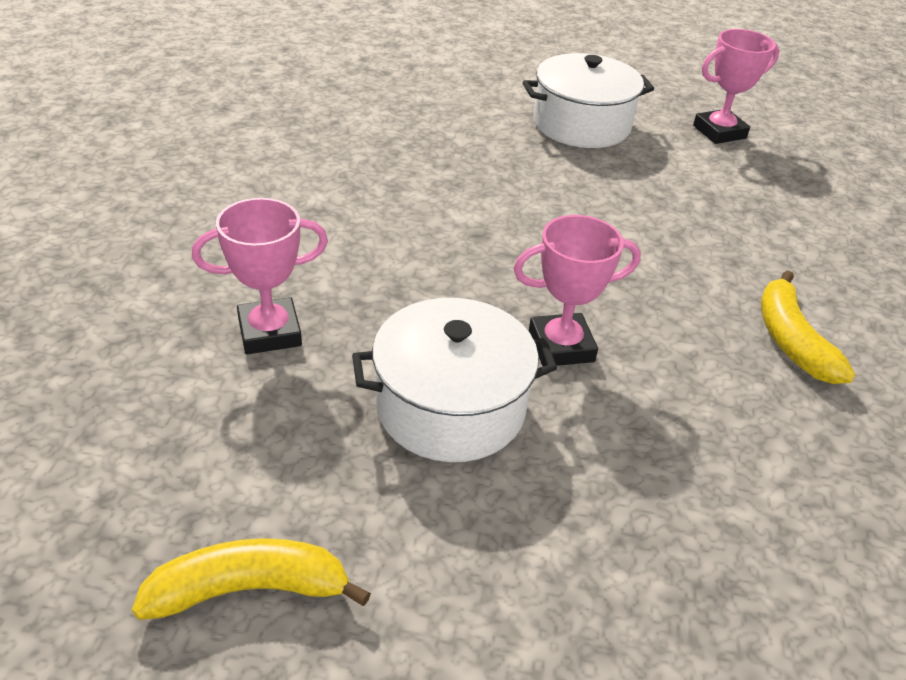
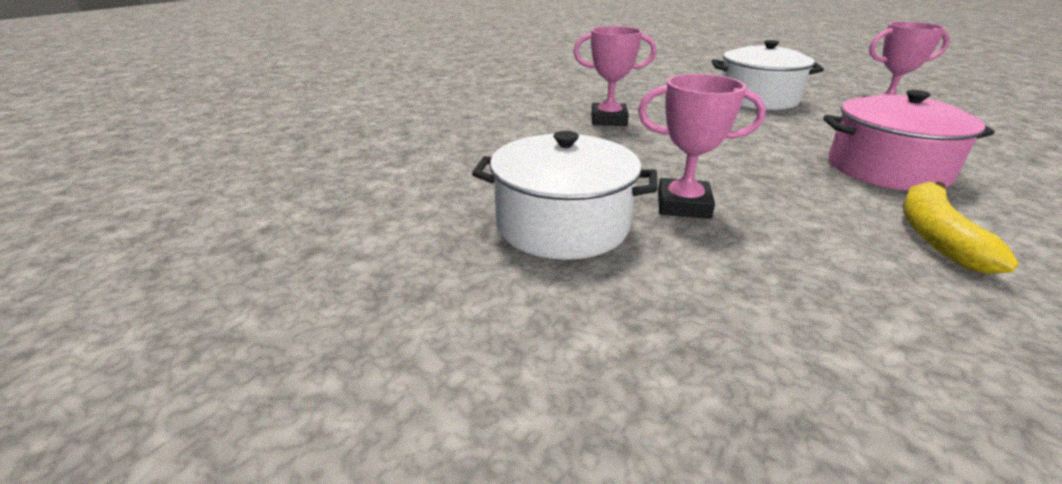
camera: 25 degrees right, 10 degrees down
yellow banana [132,538,371,620] -> none
pink trophy [192,198,328,354] -> pink trophy moved to [573,26,657,126]
none -> pink pot [823,90,995,191]

